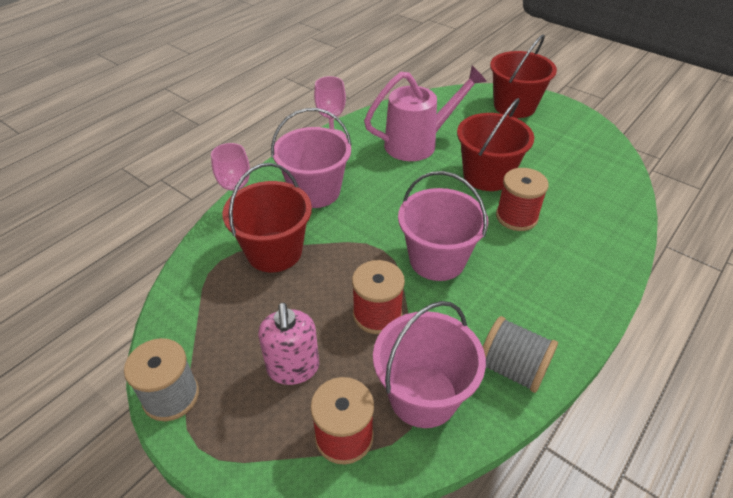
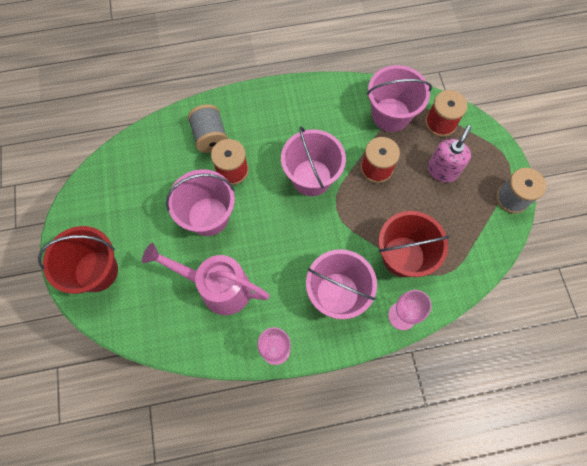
camera: 140 degrees left, 25 degrees up
red bucket [457,98,534,191] -> pink bucket [166,169,235,236]
grey spool [483,316,558,393] -> grey spool moved to [188,104,228,153]

